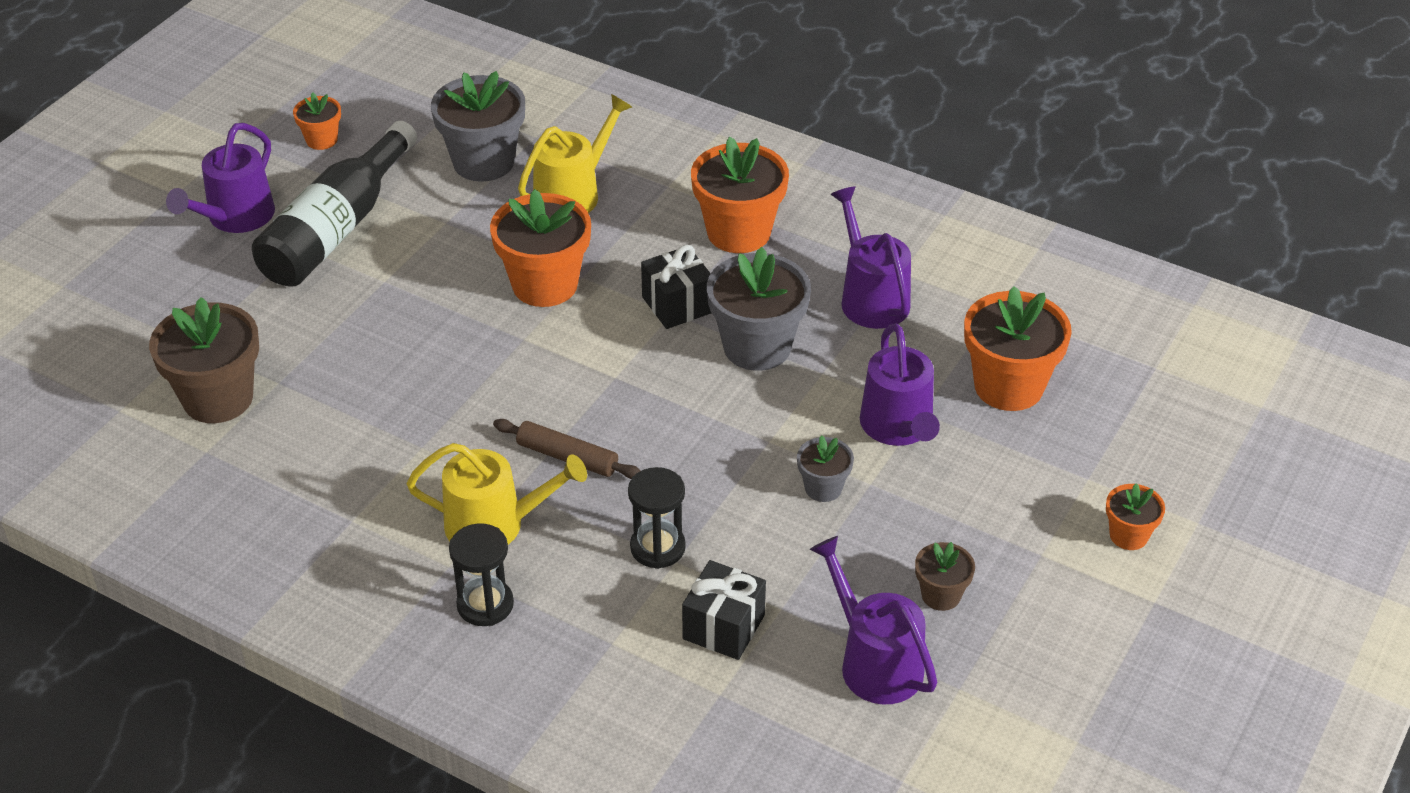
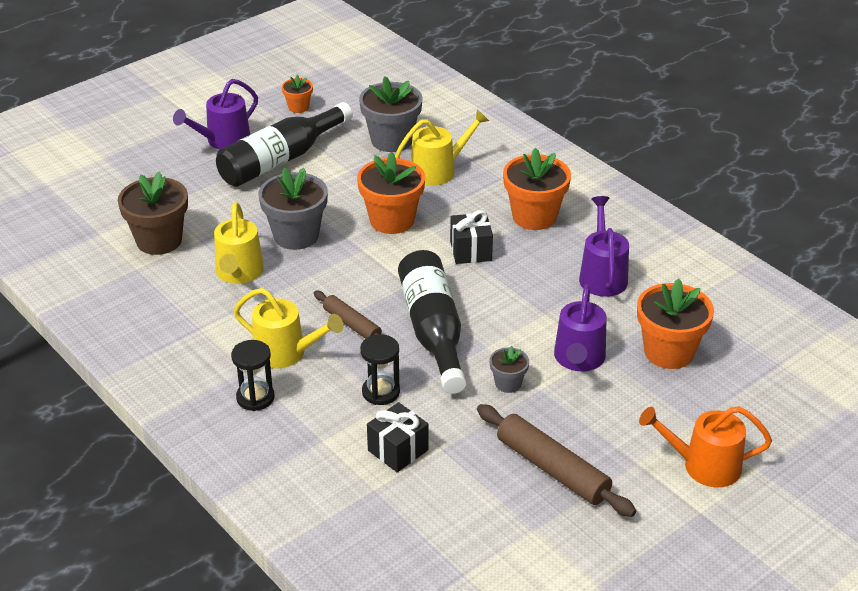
camera: 20 degrees right, 5 degrees down
grey flower pot [707,247,811,371] -> grey flower pot moved to [259,167,328,250]
purple watering can [810,536,938,704] -> none
brown flower pot [915,542,975,611] -> brown rolling pin [477,404,636,517]
orange flower pot [1106,483,1165,550] -> orange watering can [639,406,772,487]
none -> yellow watering can [214,202,264,284]
none -> black bottle [398,250,466,394]

